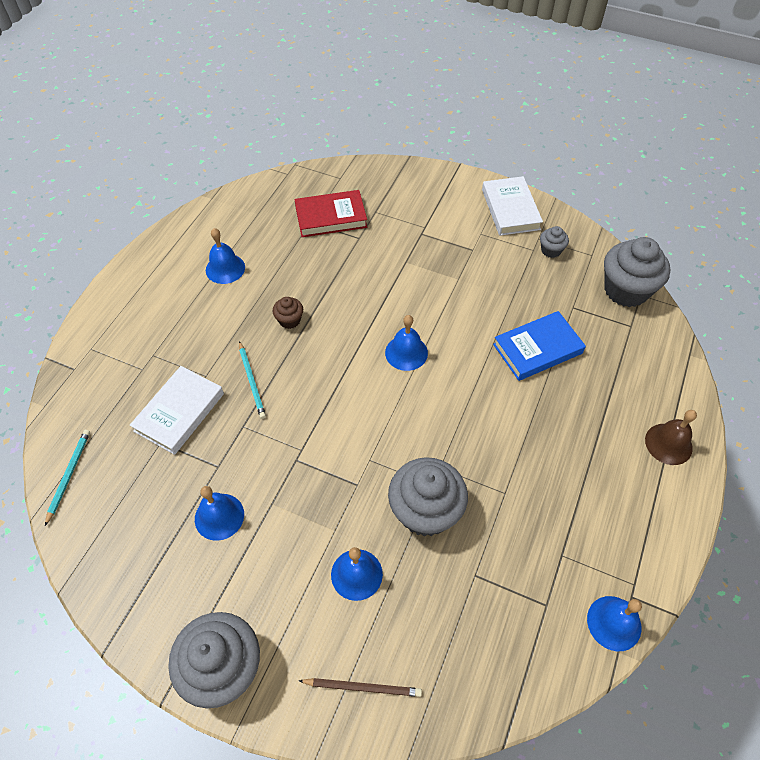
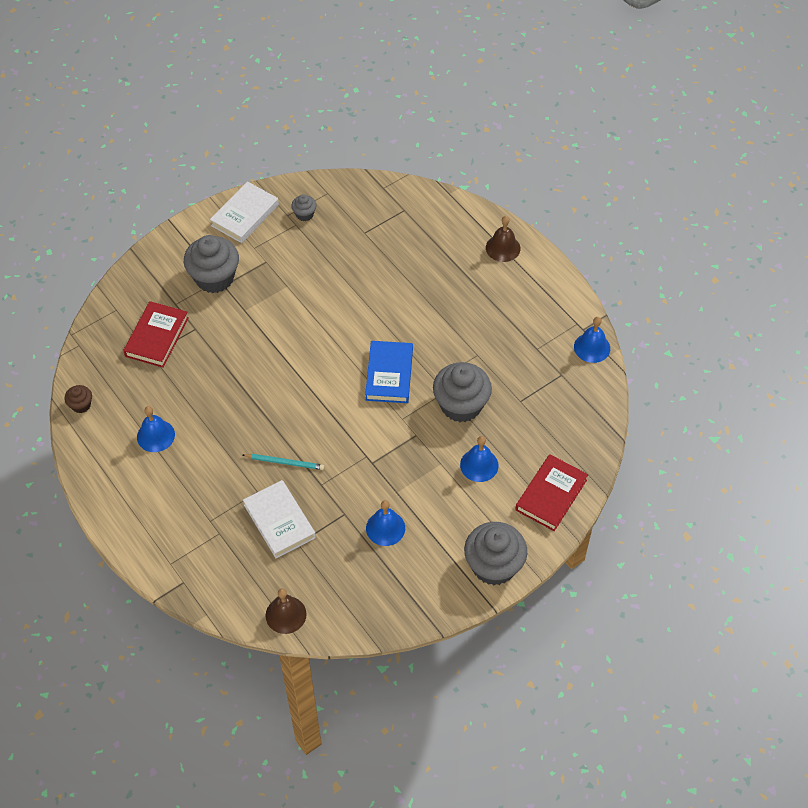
camera: 60 degrees left, 0 degrees up
turquoise pencil [45,430,90,526] -> brown bell [266,588,307,634]
brown cupcake [273,297,303,329] -> brown cupcake moved to [65,385,92,413]
brown pencil [299,678,422,697] -> red book [515,454,588,531]
blue bell [385,315,428,371] -> none
white book [482,176,543,236] -> white book turned 75 degrees counterclockwise [210,181,279,243]
blue book [493,311,586,381] -> blue book moved to [365,341,413,403]
grey cupcake [604,237,670,307] -> grey cupcake moved to [184,235,239,293]

